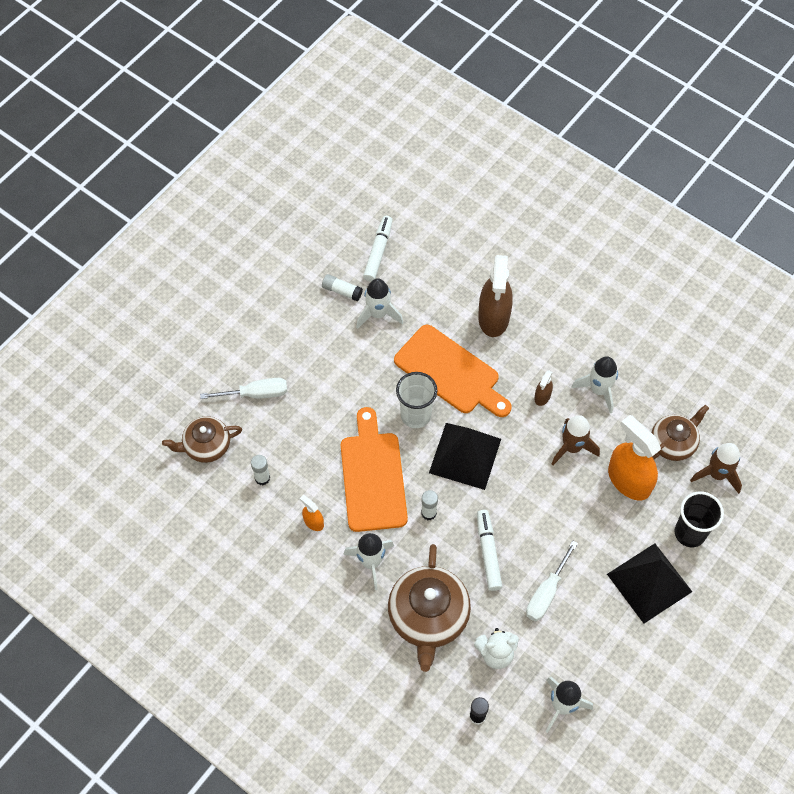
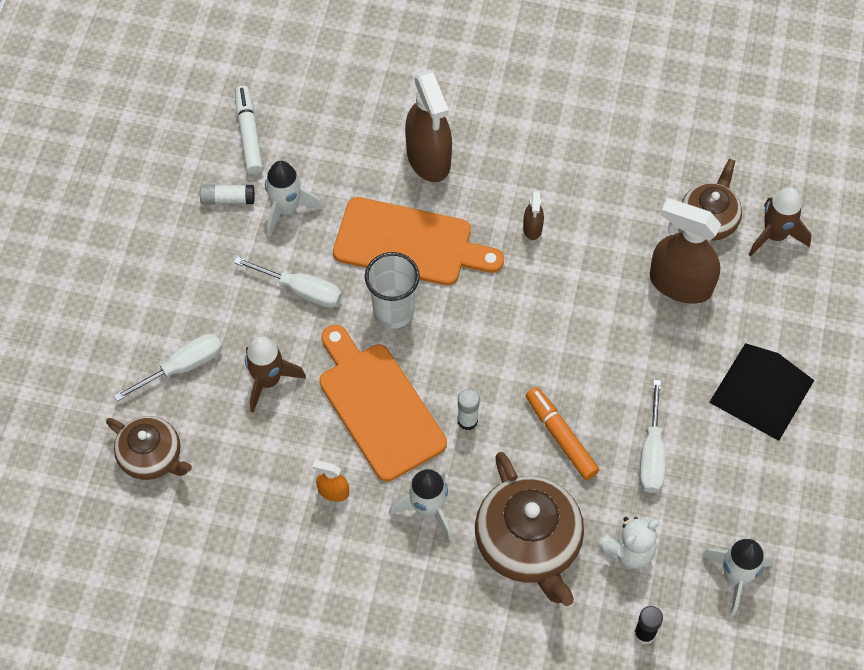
camera: 25 degrees left, 0 degrees up
brown teapot [162,416,242,463] -> brown teapot turned 105 degrees counterclockwise [106,416,192,480]
white glue stick [251,455,270,485] -> none
black pyramid [429,423,501,490] -> none
white marker [477,510,502,591] -> orange marker [526,387,599,480]
brown rocket [552,415,600,465] -> brown rocket moved to [245,337,306,413]
white rocket [571,356,618,413] -> none
orange spray bottle [608,415,661,501] -> brown spray bottle [650,198,721,304]
black cup [674,491,724,547] -> none
none -> white screwdriver [234,257,342,308]

